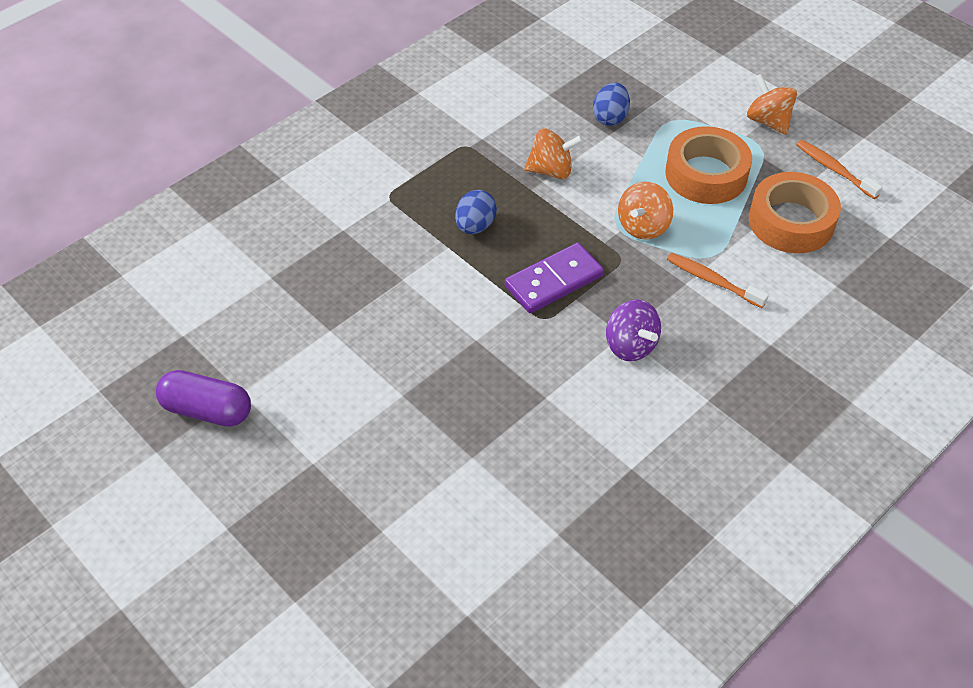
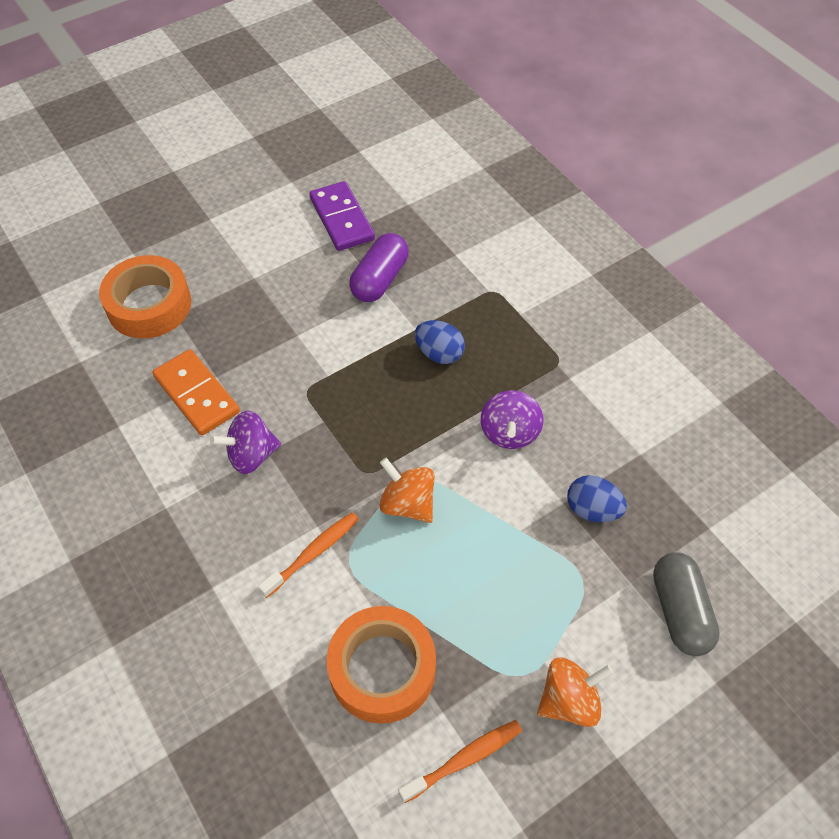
camera: 100 degrees right, 5 degrees up
purple capsule [156,370,251,427] -> purple capsule moved to [349,233,409,302]
purple domino [505,242,604,313] -> purple domino moved to [309,181,375,251]
orange spinning top [524,129,583,179] -> purple spinning top [481,391,543,449]
orange tape [665,126,752,204] -> orange tape moved to [99,255,191,339]
none -> orange domino [152,349,240,435]
none -> grey capsule [653,552,720,656]

